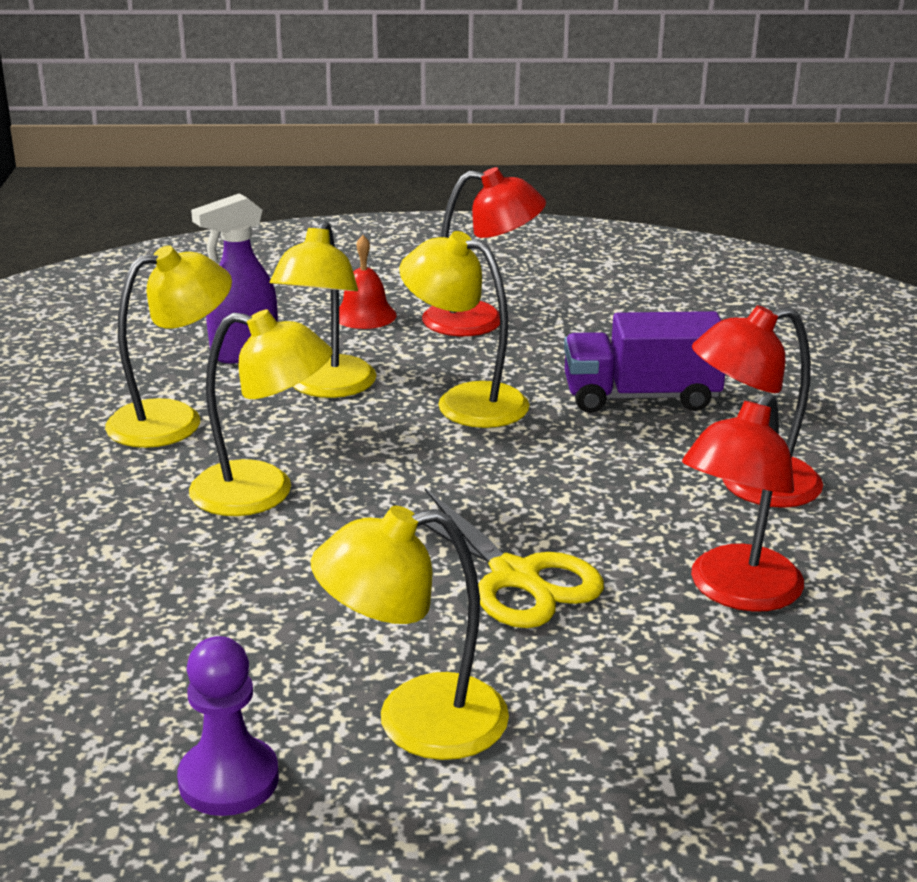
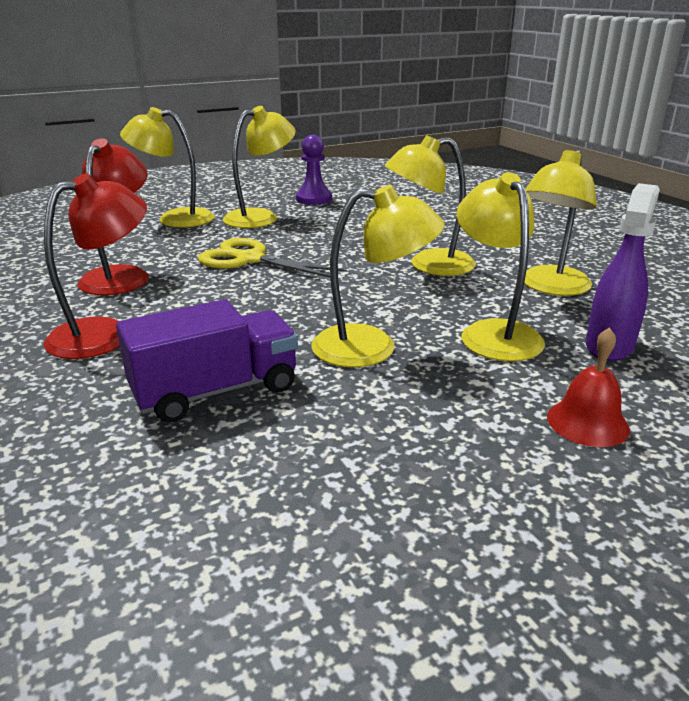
camera: 155 degrees right, 0 degrees up
red lamp [422,167,546,336] -> none
none -> yellow lamp [120,107,214,227]

